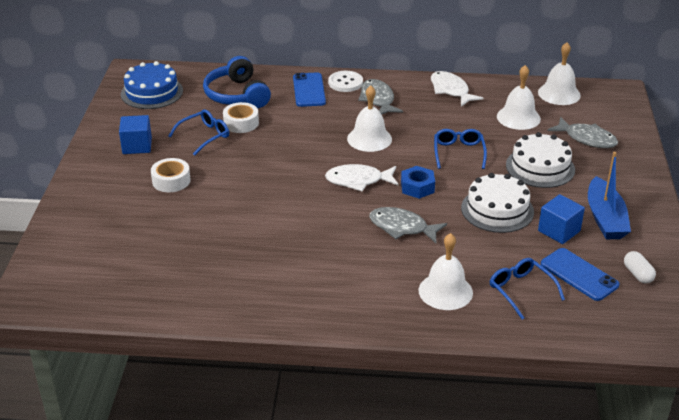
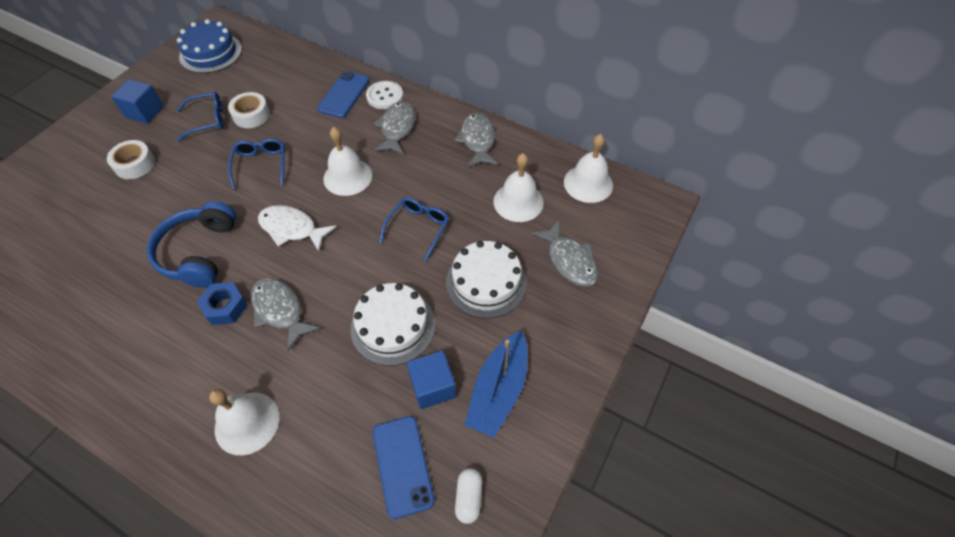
camera: 25 degrees right, 20 degrees up
blue headphones [203,56,271,108] -> blue headphones moved to [147,201,236,288]
blue nut [401,166,435,199] -> blue nut moved to [197,282,248,325]
white fish [431,71,483,107] -> grey fish [455,112,498,167]
blue glasses [490,258,565,319] -> blue glasses moved to [228,138,285,189]

